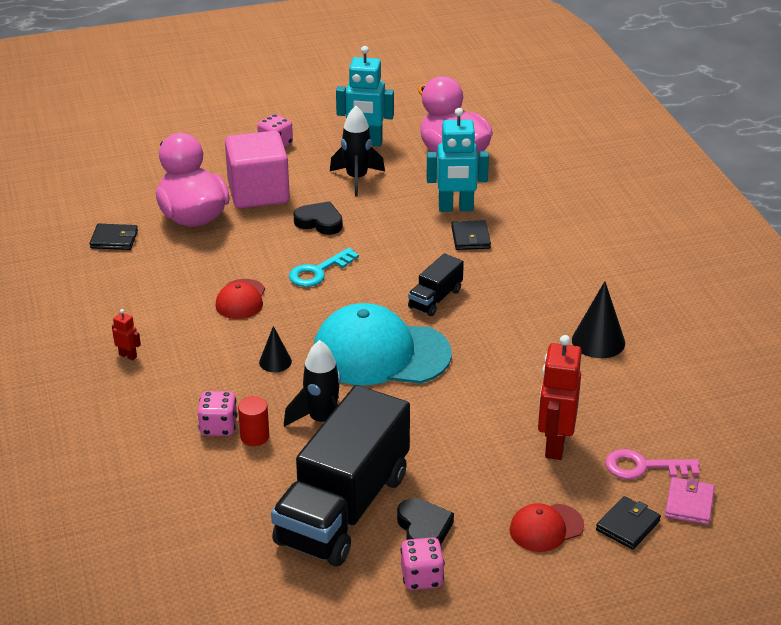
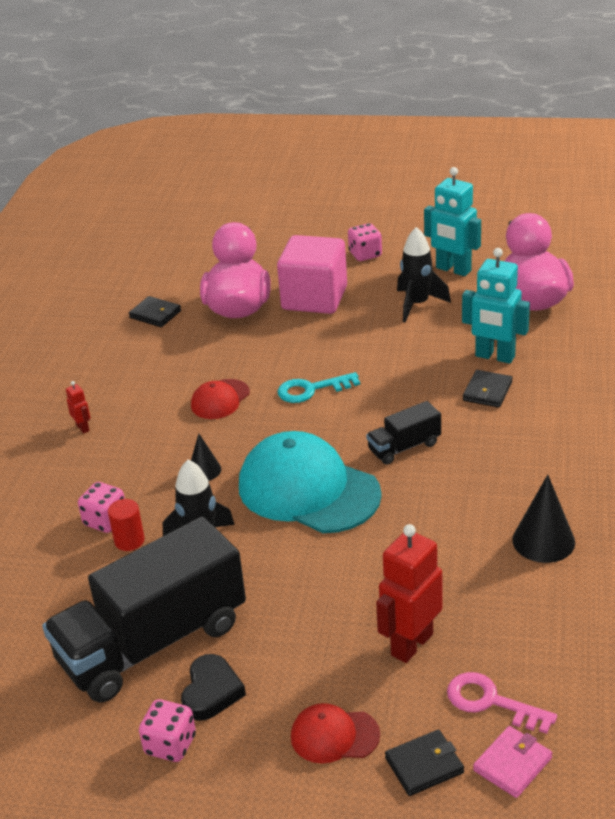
camera: 30 degrees right, 0 degrees up
black heart [293,201,343,235] -> none

